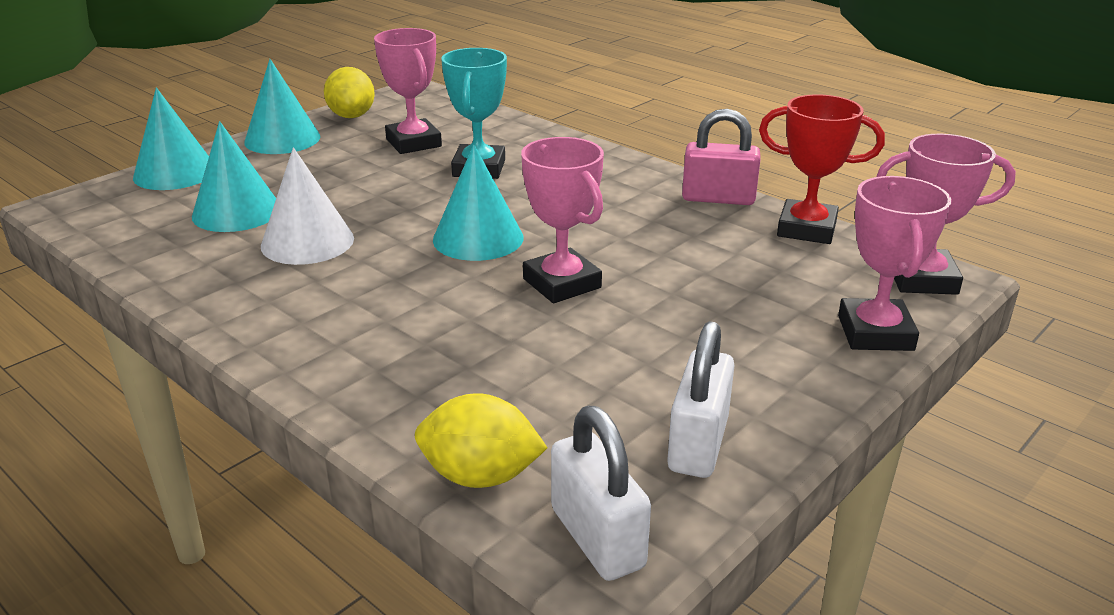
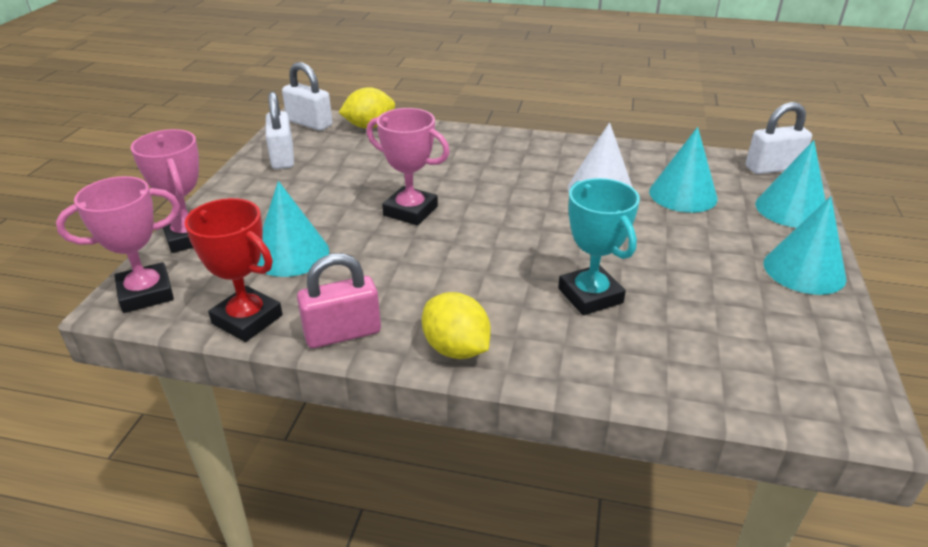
camera: 150 degrees right, 5 degrees up
yellow lemon [324,67,375,118] -> yellow lemon moved to [422,292,491,359]
pink trophy [374,28,442,154] -> none
turquoise cone [433,144,524,261] -> turquoise cone moved to [257,181,329,277]
red trophy [759,95,885,244] -> red trophy turned 45 degrees clockwise [185,198,283,342]
none -> white padlock [746,102,812,174]

